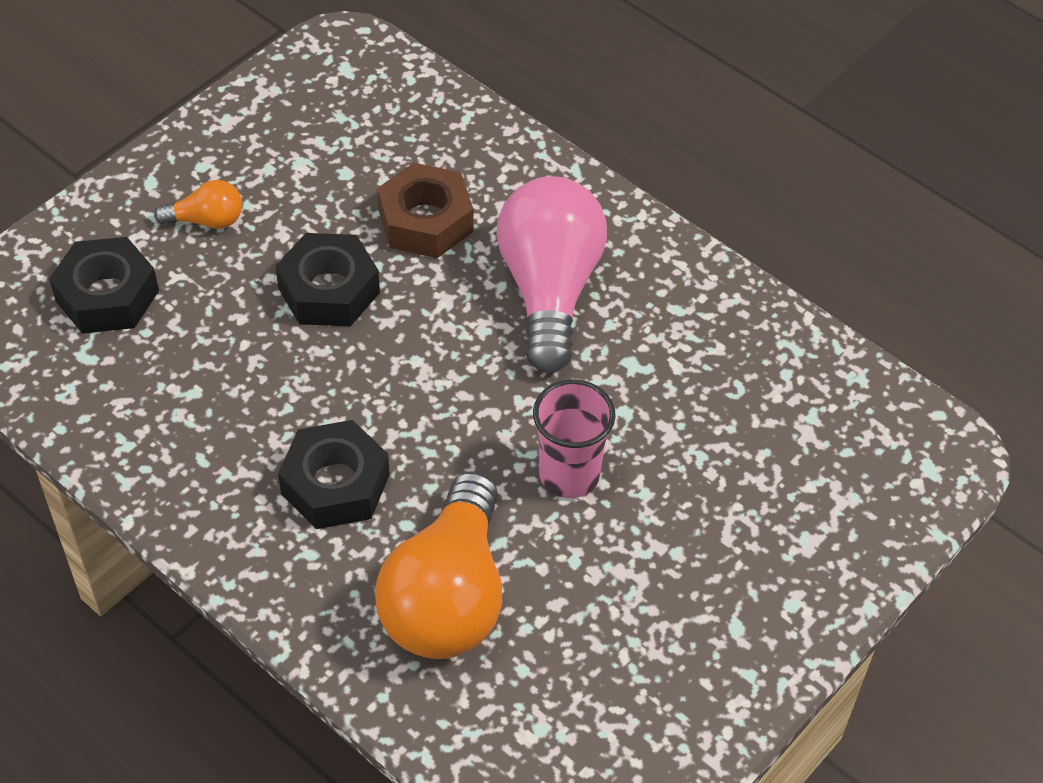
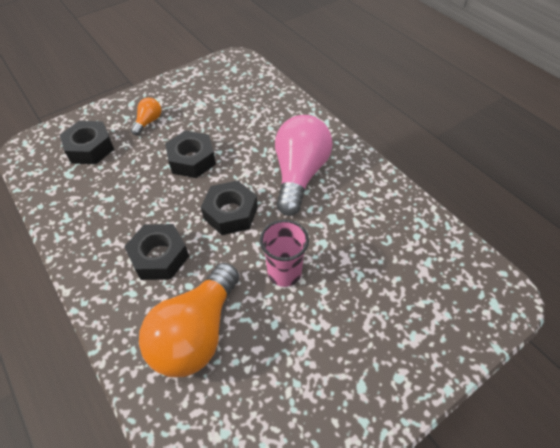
camera: 15 degrees right, 0 degrees up
orange light bulb [154,180,242,229] -> orange light bulb turned 75 degrees counterclockwise [131,98,161,135]
brown nut [377,163,473,258] -> none
none -> black nut [201,180,258,235]

